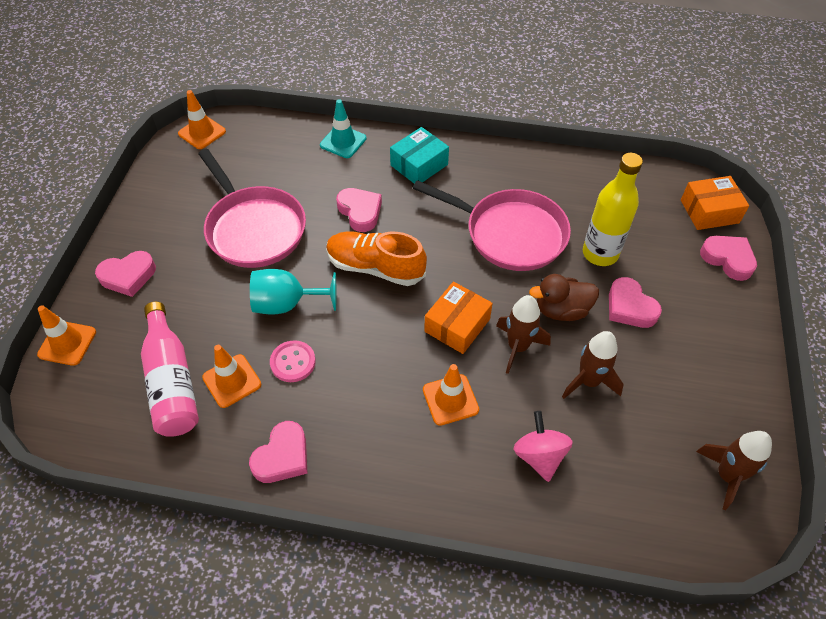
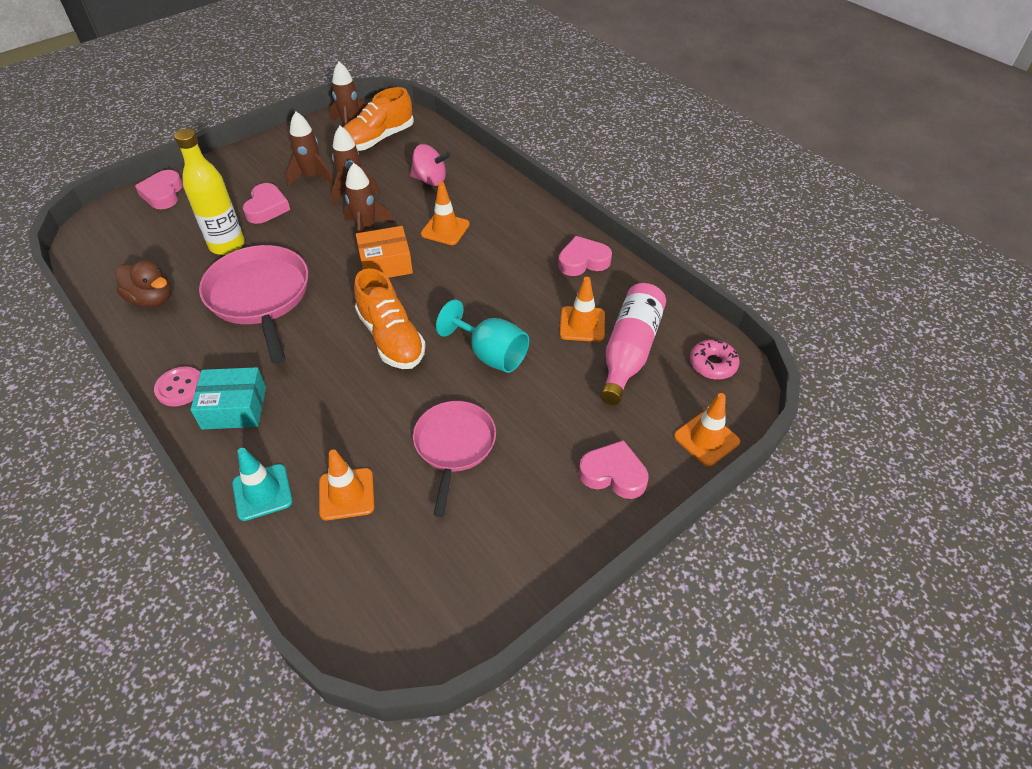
camera: 140 degrees left, 5 degrees down
orange traffic cone [178,90,226,149] -> orange traffic cone moved to [319,450,374,520]
pink pan [198,149,306,268] -> pink pan [413,401,496,517], size x0.66
pink button [270,340,316,382] -> pink button moved to [154,366,200,406]
pink heart [336,188,382,232] -> none
pink spinning top [513,411,573,482] -> pink spinning top turned 105 degrees counterclockwise [410,144,450,186]
brown duck [529,274,599,321] -> brown duck moved to [116,260,171,307]
orange box [681,176,749,230] -> none
none -> brown rocket [286,112,334,186]
none -> orange shoe [343,87,414,151]
none -> pink donut [690,339,740,379]

